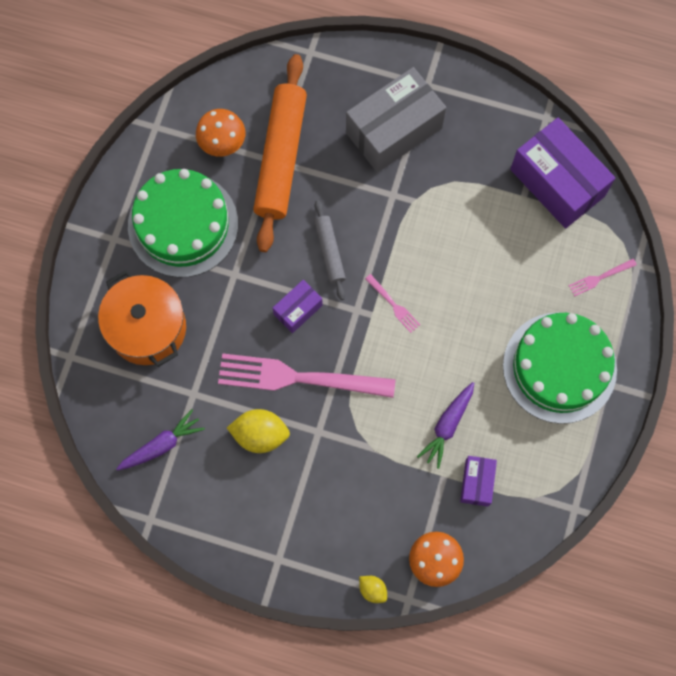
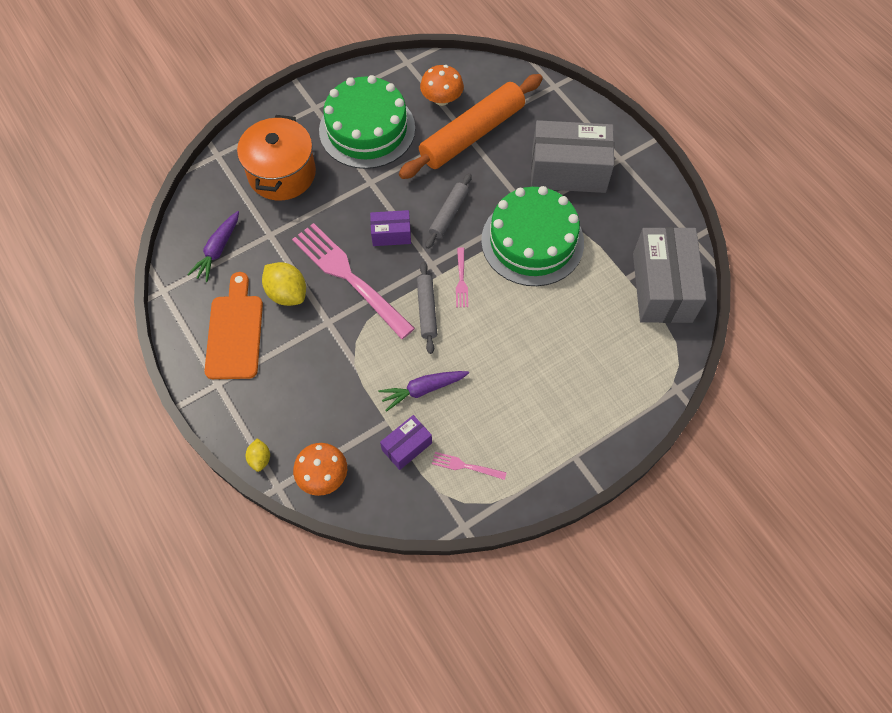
camera: 40 degrees right, 10 degrees down
purple carrot [116,409,205,471] -> purple carrot turned 105 degrees clockwise [187,211,239,282]
green cake [503,312,617,424] -> green cake moved to [481,186,584,286]
purple box [510,118,615,229] -> grey box [633,227,706,323]
pink fork [569,259,637,297] -> pink fork moved to [432,452,507,480]
none -> orange cutting board [204,272,263,379]
none -> grey rolling pin [417,261,437,354]

